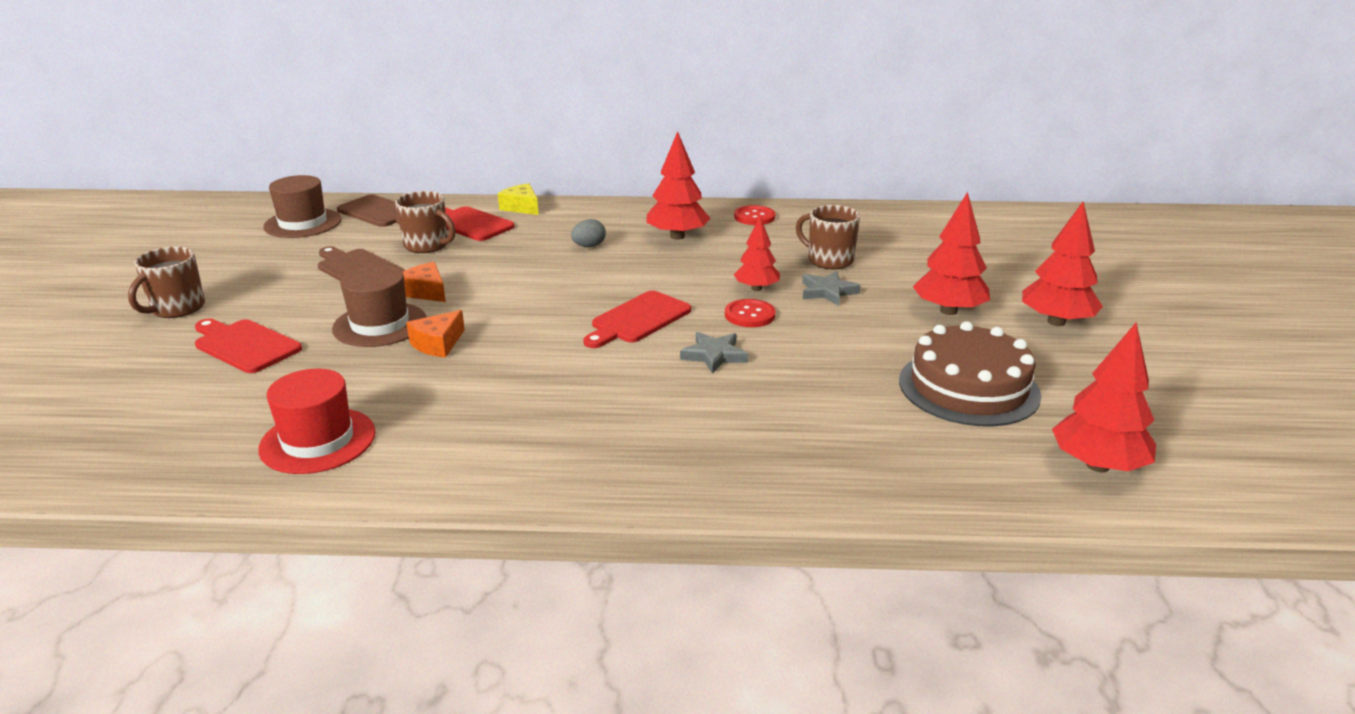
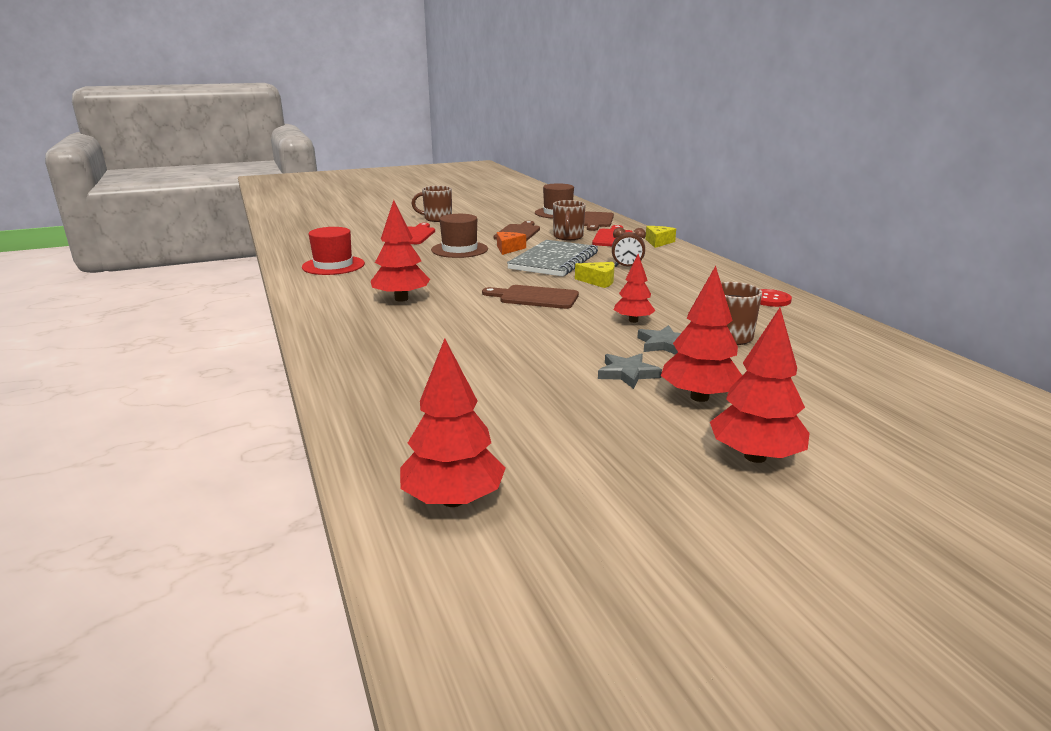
camera: 65 degrees right, 5 degrees down
orange cheese [406,310,465,358] -> none
grey egg [571,219,606,247] -> brown clock [612,227,646,267]
red cutting board [583,291,691,348] -> brown cutting board [482,285,579,309]
red tree [646,131,710,240] -> red tree moved to [371,200,430,302]
grey star [680,332,748,374] -> grey star moved to [598,353,662,389]
red button [725,299,775,327] -> none
brown cake [899,321,1041,426] -> none
none -> grey notebook [507,240,598,276]
none -> yellow cheese [575,262,615,288]

